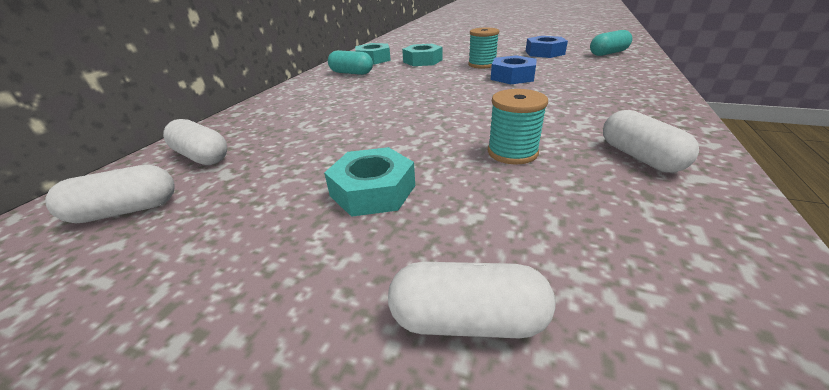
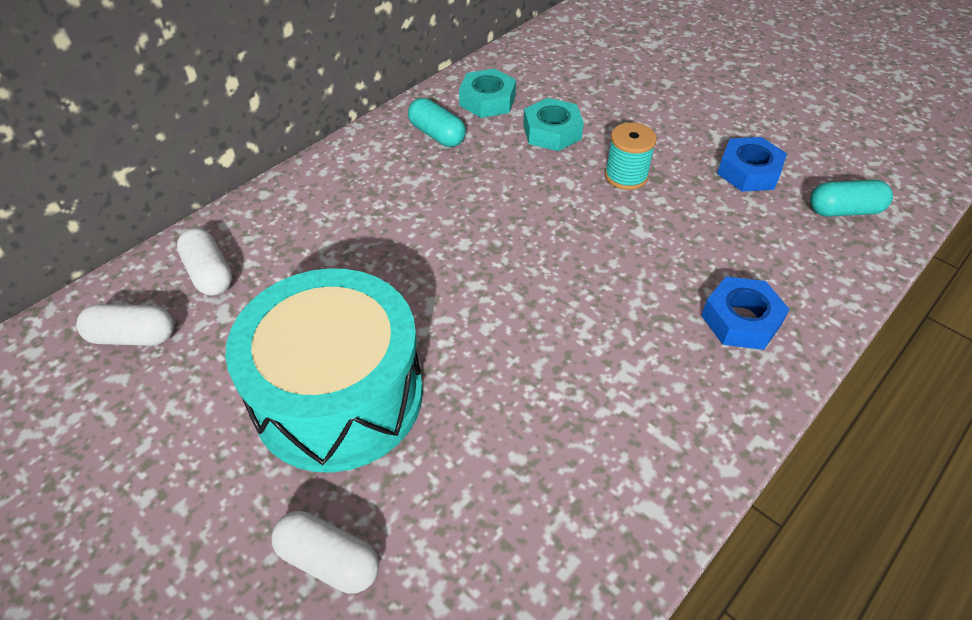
camera: 20 degrees right, 15 degrees up
turquoise nut [324,147,415,217] -> turquoise drum [225,268,423,473]
turquoise spool [488,89,548,164] -> none
blue nut [491,55,537,84] -> blue nut moved to [701,276,790,350]
white capsule [603,110,699,172] -> none

